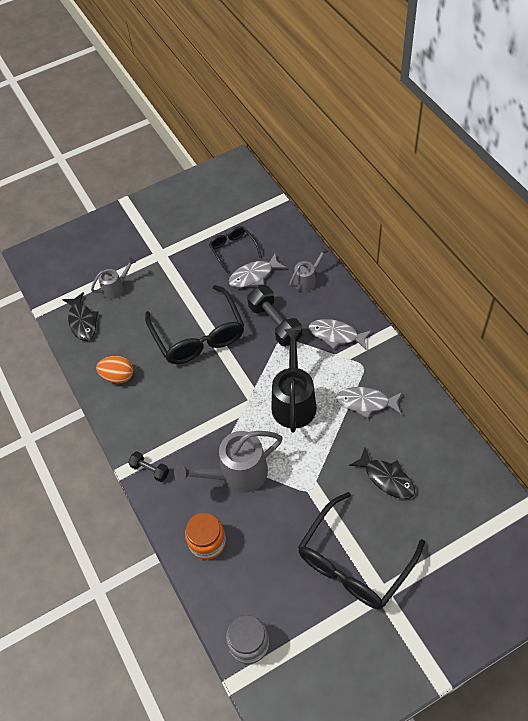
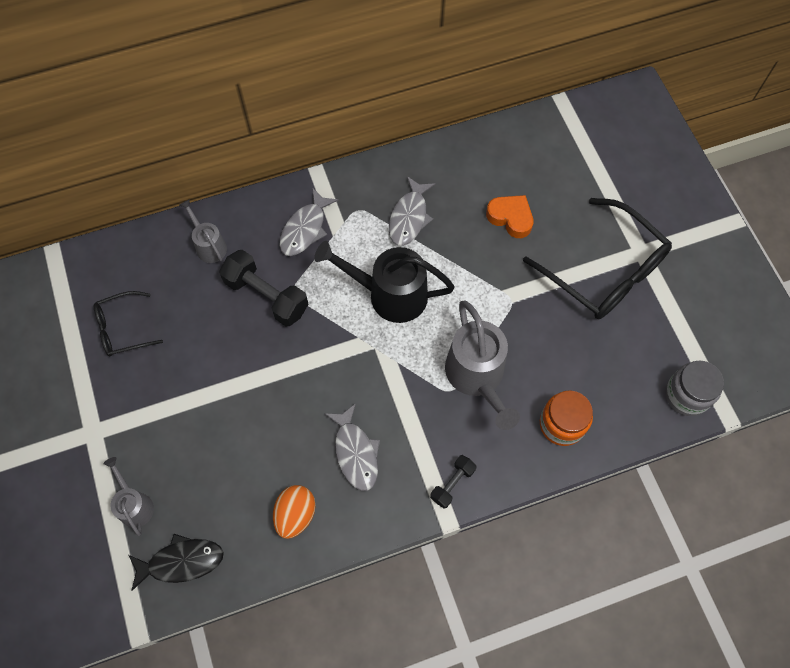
camera: 85 degrees left, 10 degrees up
black glasses [145,285,244,364] -> none
grey fish [229,254,286,288] -> grey fish moved to [324,403,380,491]
black dumbbell [247,286,302,346] -> black dumbbell turned 60 degrees clockwise [219,250,309,326]
black fish [349,448,415,499] -> orange heart [486,195,534,238]

